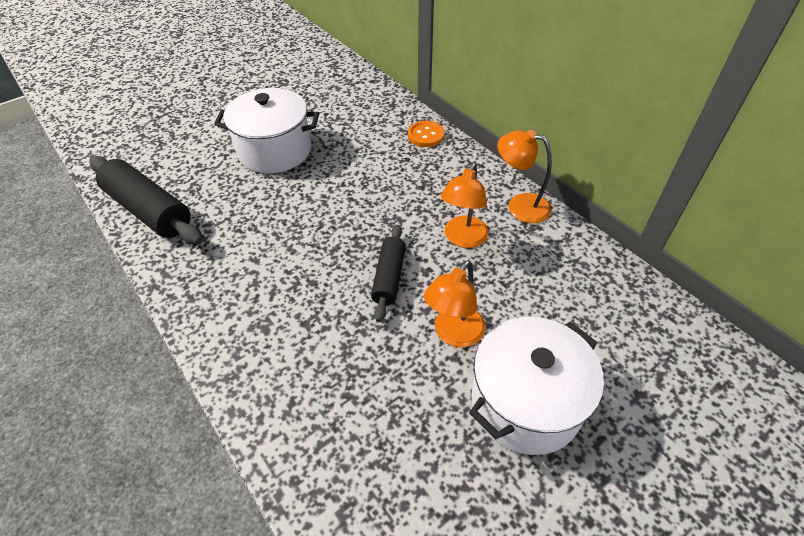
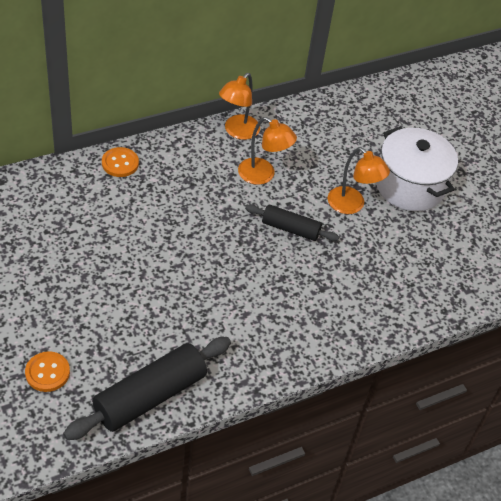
camera: 85 degrees left, 0 degrees up
white pot [214,88,319,173] -> none
none -> orange button [25,351,70,392]

